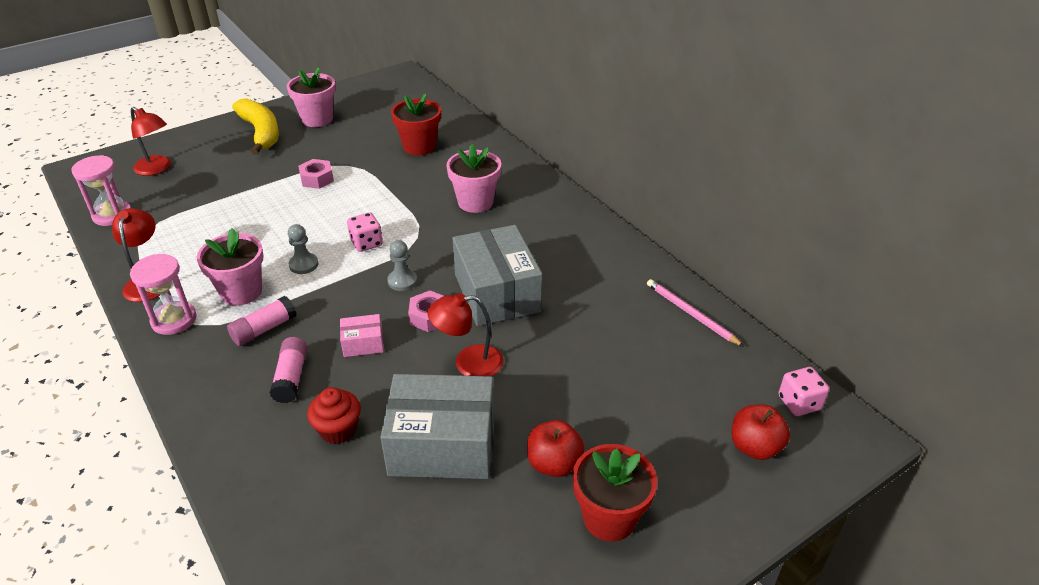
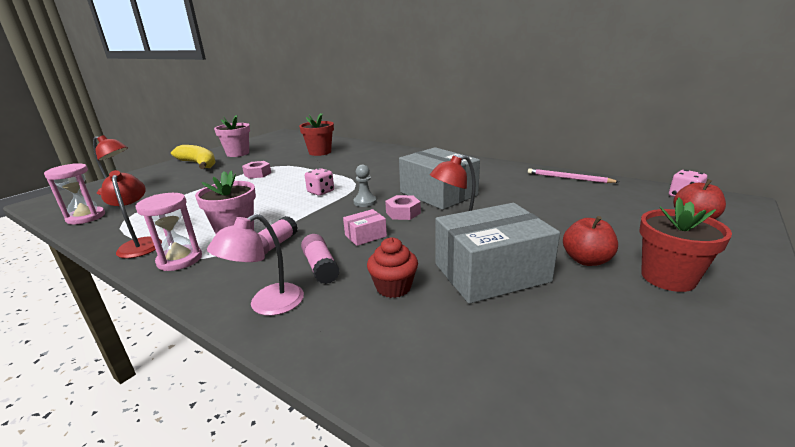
camera: 20 degrees left, 15 degrees down
grey pawn [288,224,318,274] -> none
pink flower pot [446,144,501,213] -> none
none -> pink lamp [207,214,304,316]

